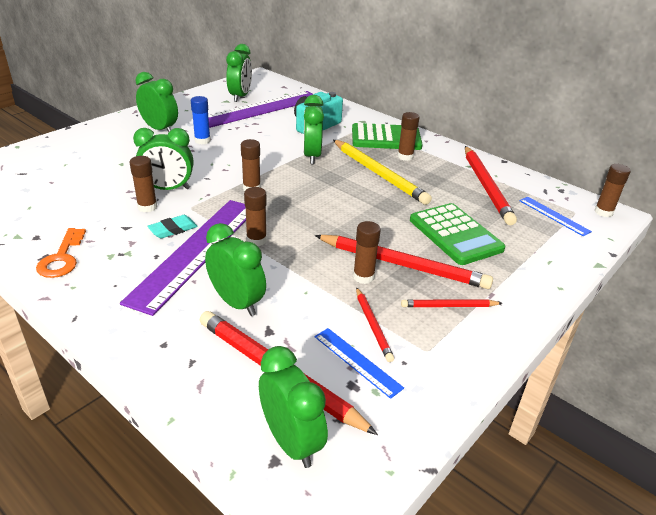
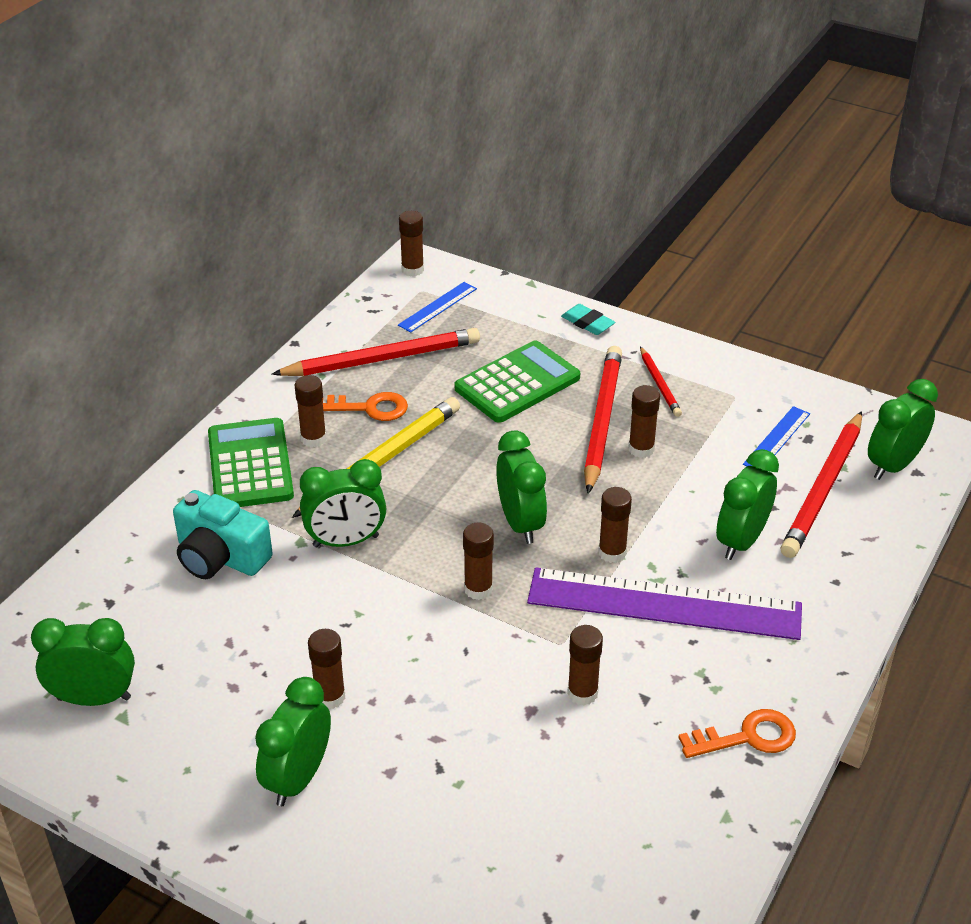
camera: 100 degrees left, 5 degrees up
green clock [133,128,193,190] -> green clock moved to [496,431,547,544]
turquoise eraser [147,215,198,239] -> turquoise eraser moved to [561,304,615,335]
blue glue stick [191,96,211,144] -> brown glue stick [308,629,345,709]
purple ruler [208,91,313,128] -> none
red pencil [356,287,394,362] -> none
none -> orange key [322,392,408,421]

